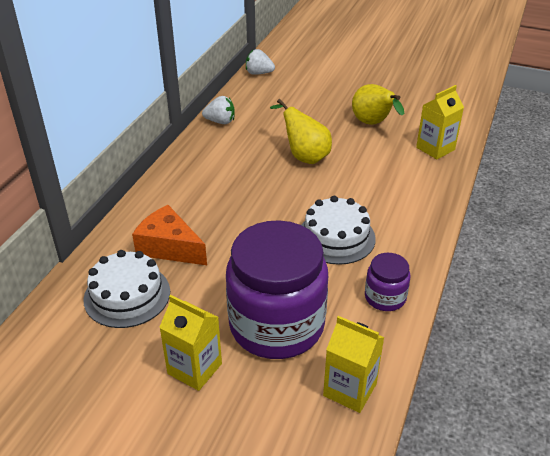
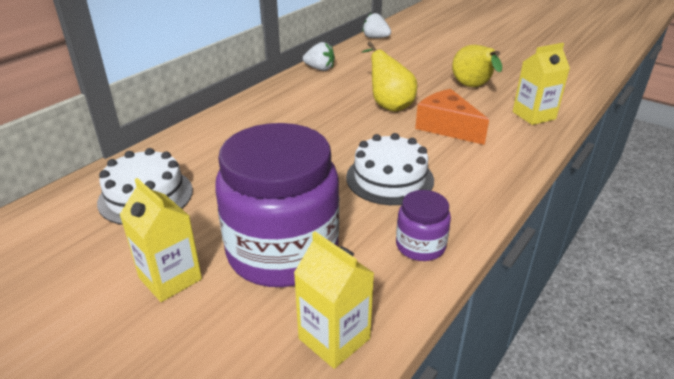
camera: 15 degrees right, 5 degrees down
orange cheese [132,205,207,265] -> orange cheese moved to [415,89,489,145]

